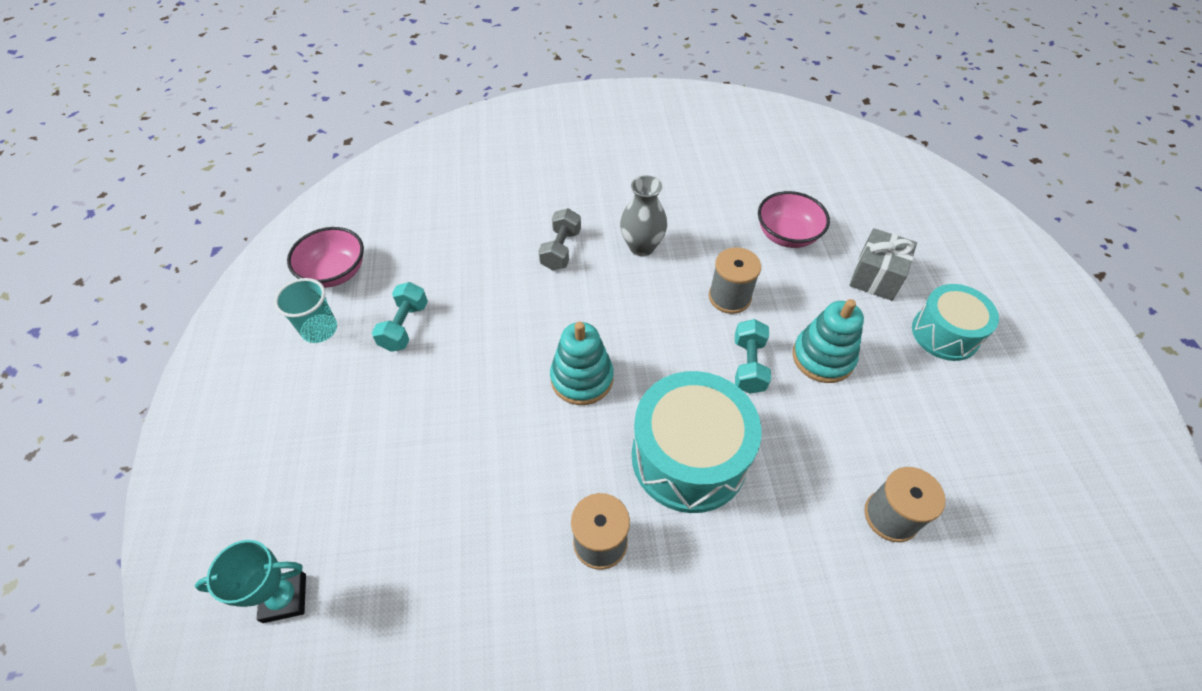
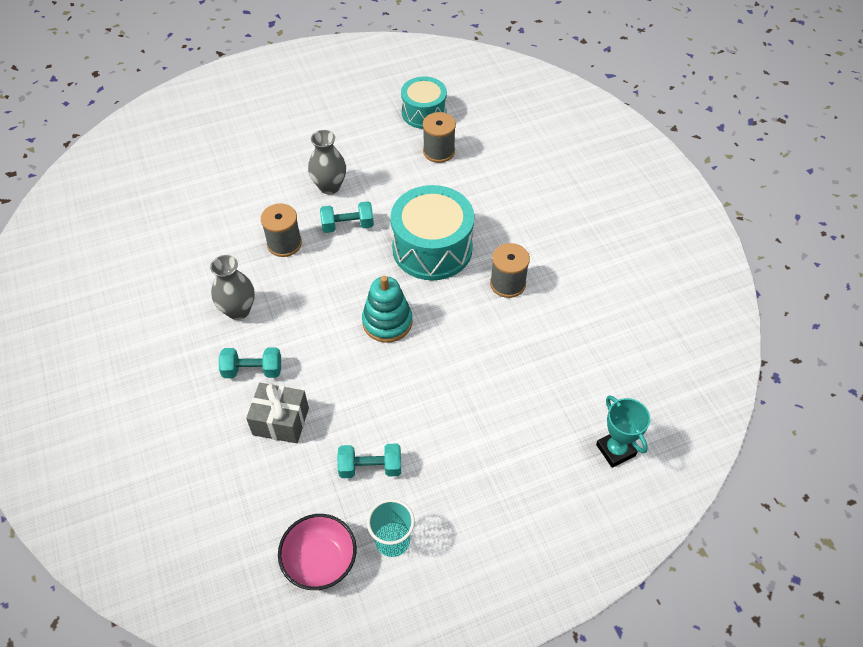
camera: 105 degrees left, 0 degrees up
grey dumbbell [538,208,581,270] -> turquoise dumbbell [219,347,281,378]
pink bowl [758,191,830,248] -> none
turquoise stacking toy [792,299,864,383] -> grey vase [308,130,346,194]
grey gift [849,228,917,301] -> grey gift moved to [246,383,309,443]
turquoise drum [912,284,999,361] -> turquoise drum moved to [401,76,447,129]

